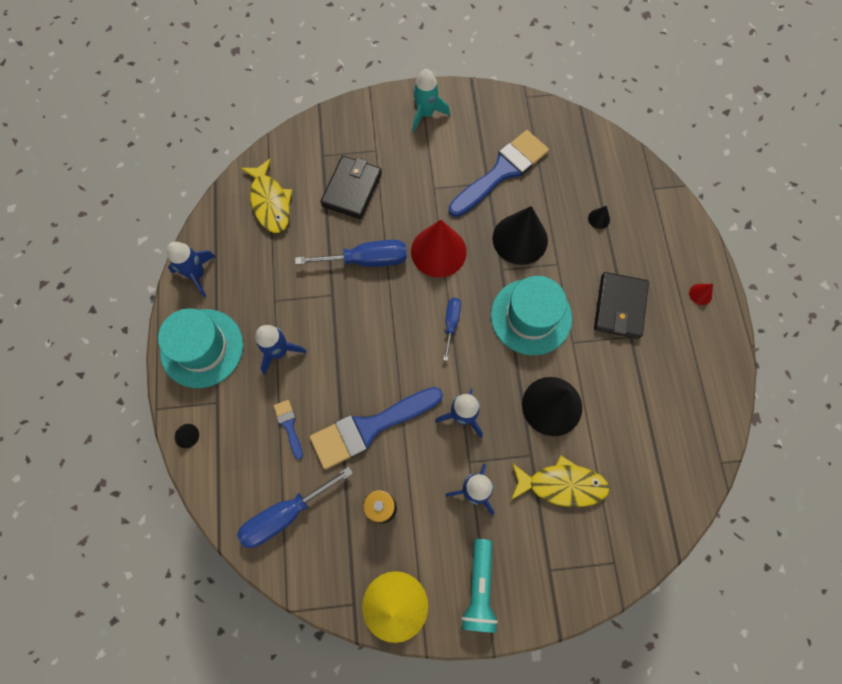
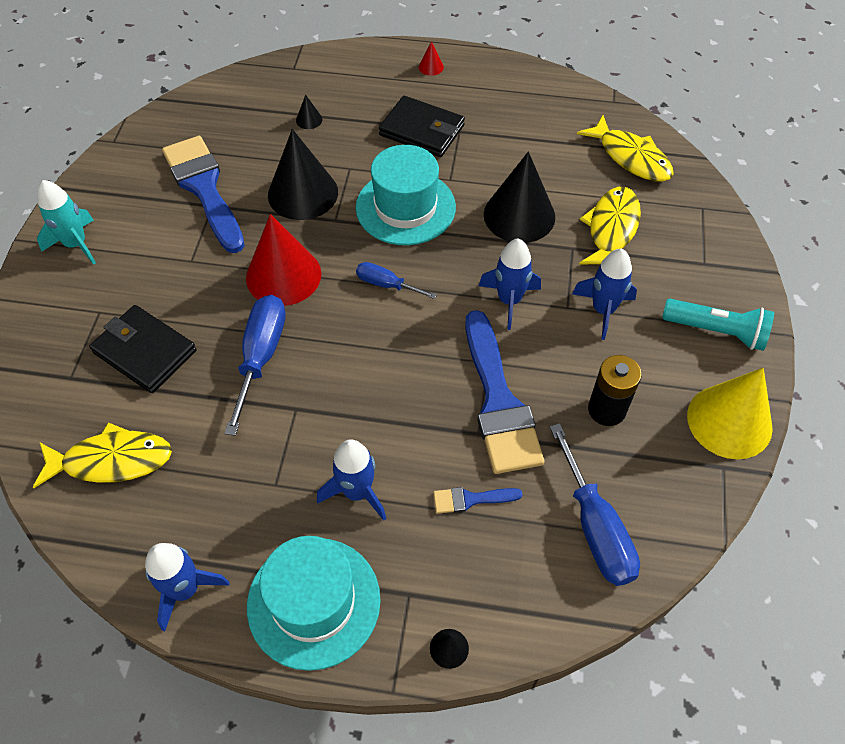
camera: 75 degrees left, 15 degrees down
none -> yellow fish [577,115,674,182]

